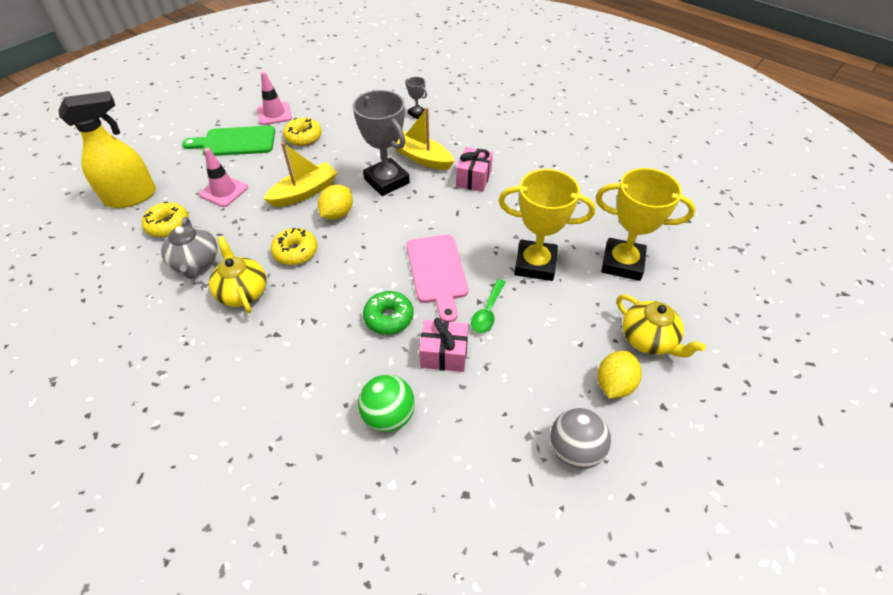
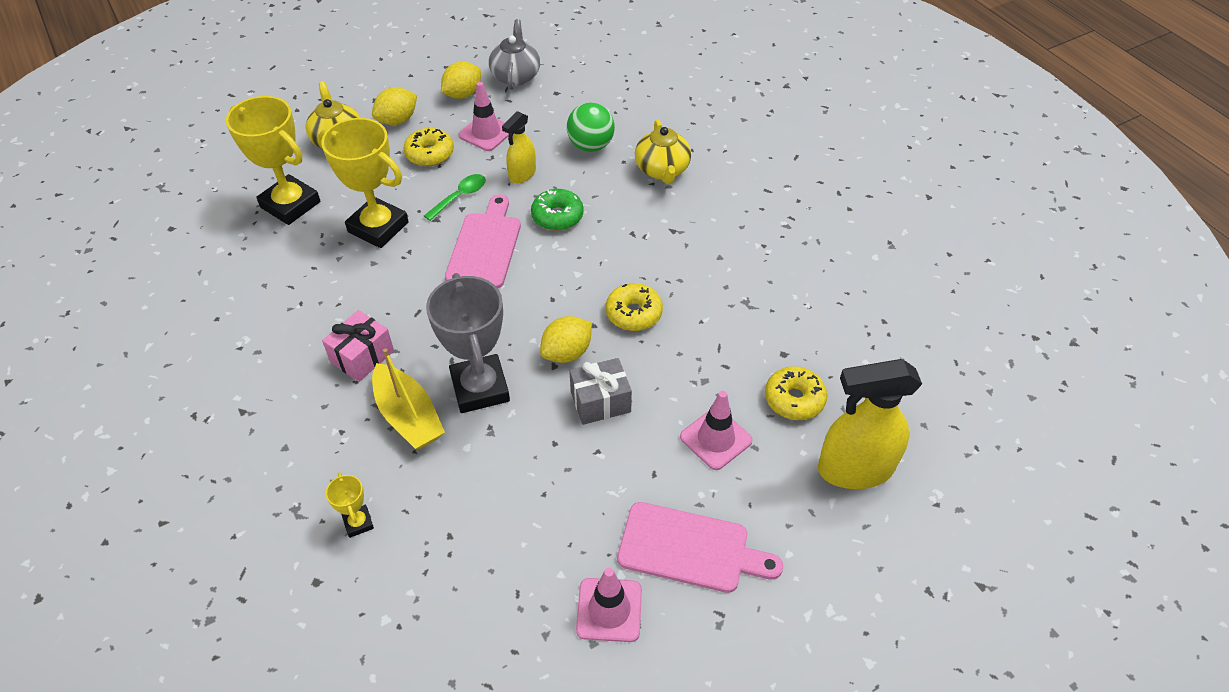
camera: 160 degrees left, 0 degrees up
grey teapot [161,217,218,279] -> grey teapot moved to [489,19,540,90]
green cutting board [182,126,275,156] -> pink cutting board [617,502,783,593]
yellow teapot [209,236,267,313] -> yellow teapot moved to [635,119,691,184]
yellow boat [264,142,338,207] -> grey gift [569,358,632,425]
yellow donut [283,118,322,146] -> yellow donut moved to [403,128,454,166]
grey trophy [405,77,427,119] -> yellow trophy [326,472,374,538]
pink gift [419,318,468,372] -> yellow spray bottle [502,111,536,183]
grey ball [550,408,611,469] -> yellow lemon [441,62,481,99]
none -> pink traffic cone [458,82,509,151]

